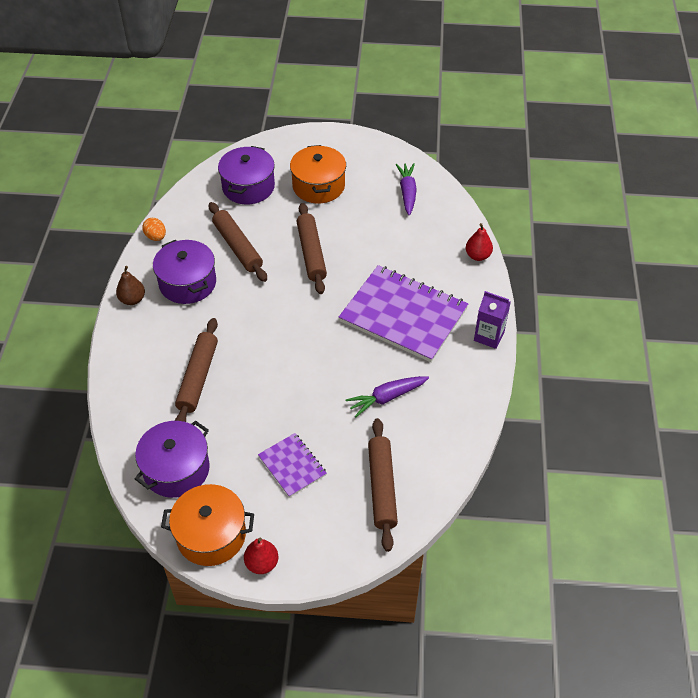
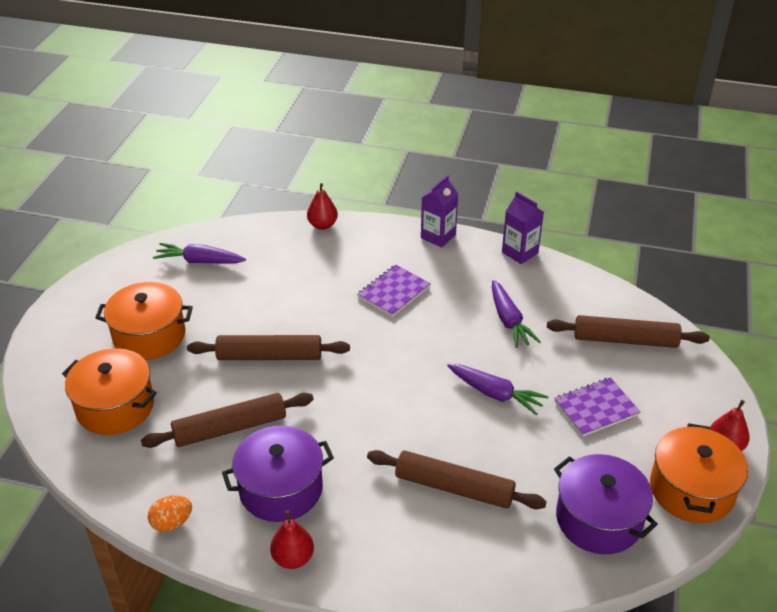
camera: 80 degrees left, 10 degrees down
brown pear [116,266,145,305] -> red pear [270,510,314,569]
purple pot [218,146,275,204] -> orange pot [62,348,157,435]
purple notebook [339,265,468,362] -> purple notebook [357,264,431,317], size x0.49
none -> purple carrot [447,364,549,416]
none -> purple carton [502,191,544,264]

